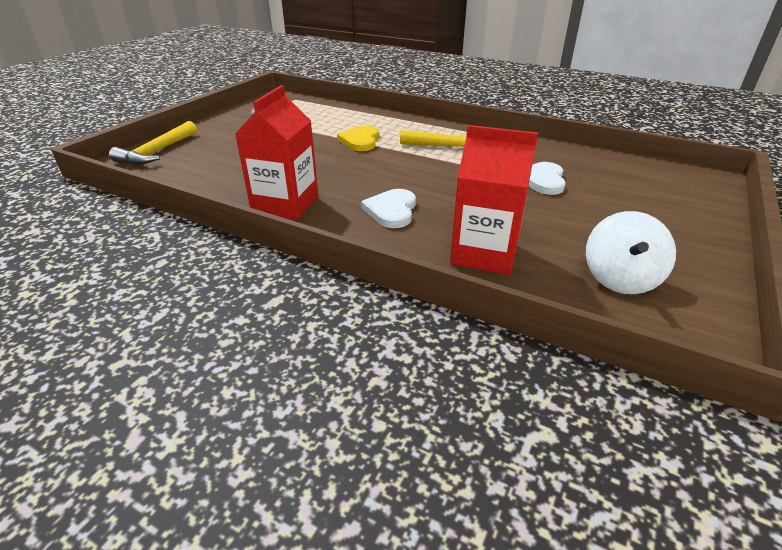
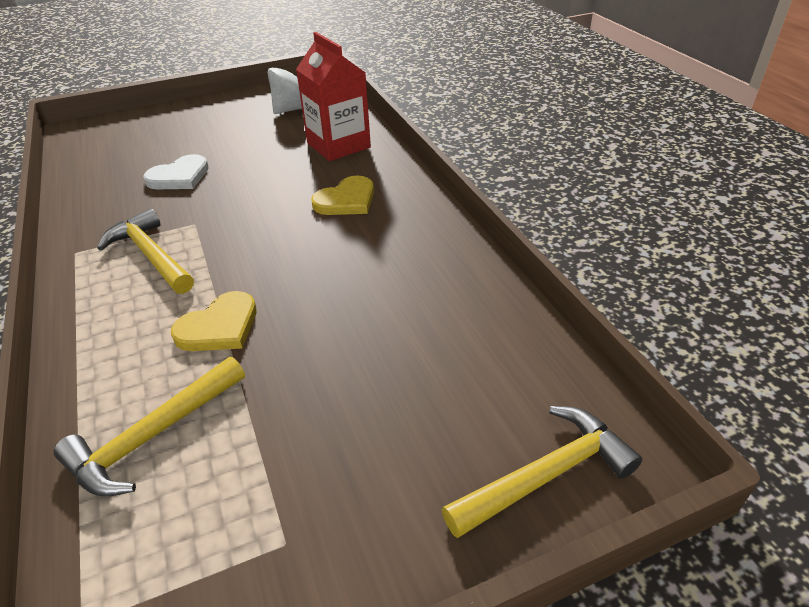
camera: 140 degrees left, 5 degrees up
red carton [235,85,318,220] -> none
white heart [361,189,416,228] -> yellow heart [311,175,374,215]
none -> yellow hammer [54,357,245,496]

